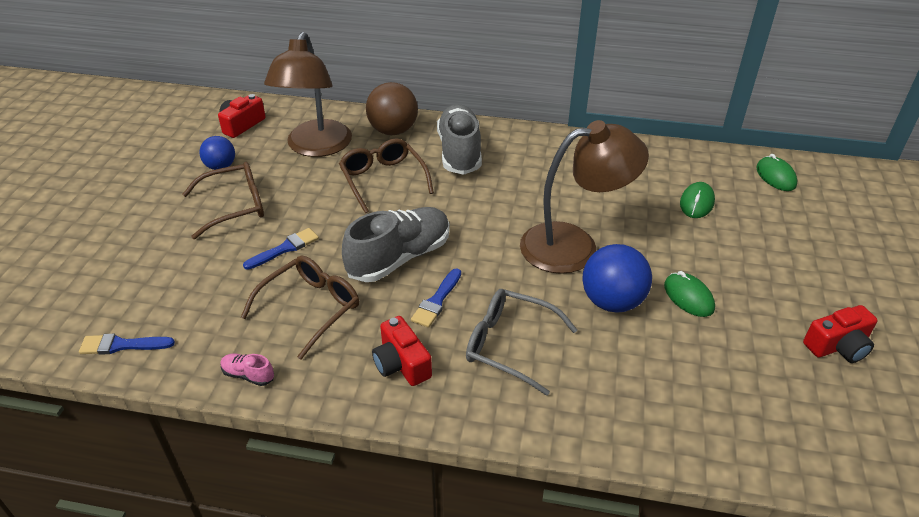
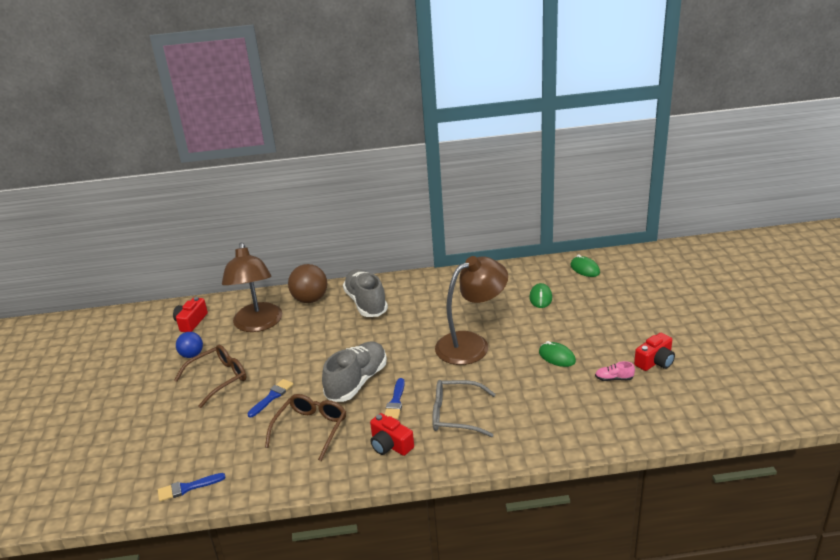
camera: 15 degrees left, 10 degrees down
pink shoe [221,353,274,386] -> pink shoe moved to [595,361,635,381]
brown glasses [339,138,434,213] -> none
blue ball [582,244,652,313] -> none

